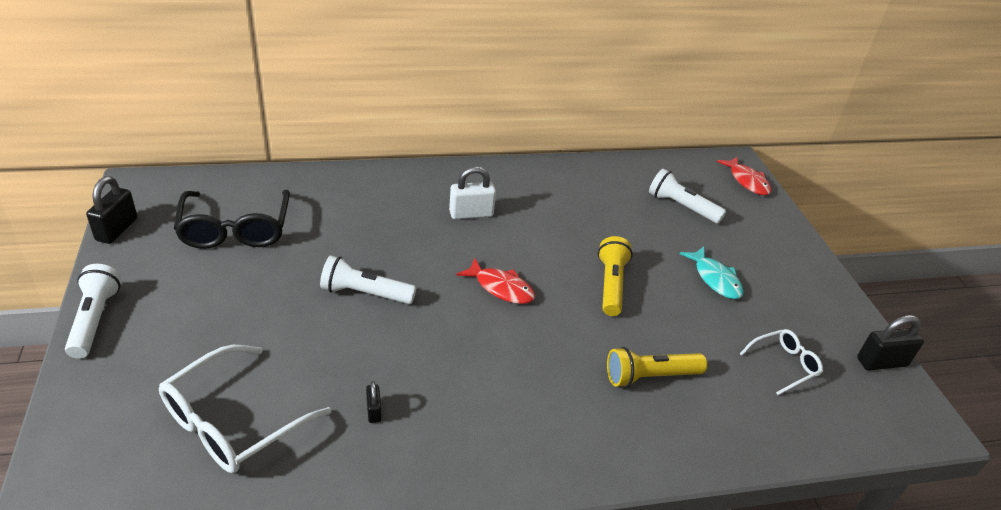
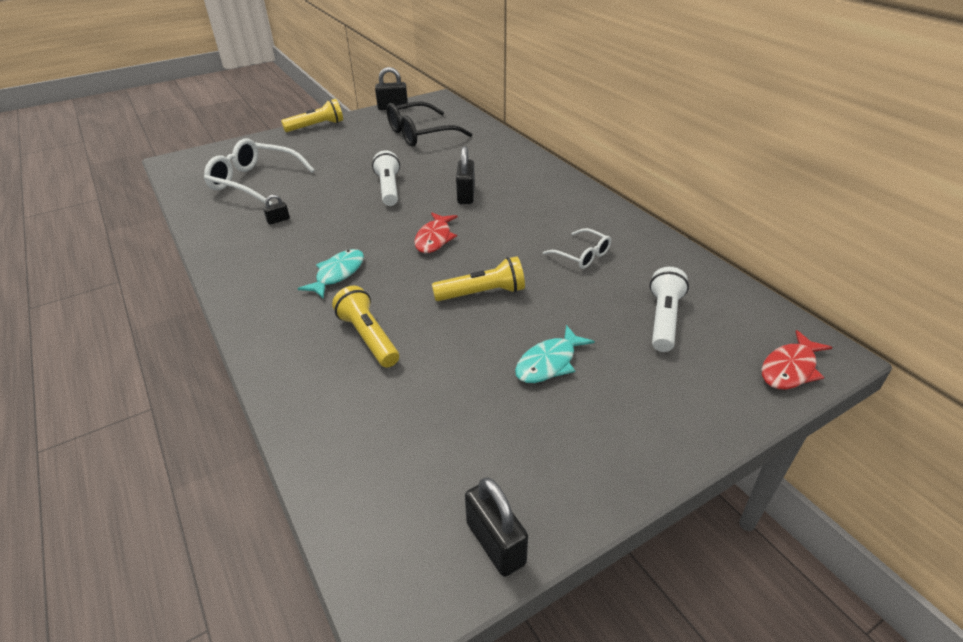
camera: 75 degrees right, 0 degrees up
white flashlight [65,264,121,358] -> yellow flashlight [281,99,343,132]
white padlock [449,167,496,219] -> none
white glasses [740,329,823,395] -> white glasses moved to [543,228,611,269]
none -> turquoise fish [298,249,364,299]
none -> black padlock [456,146,475,204]

